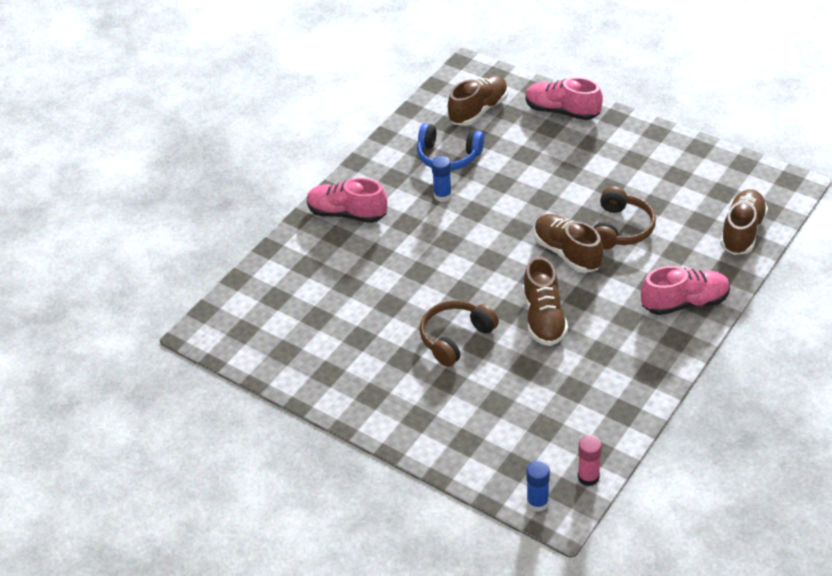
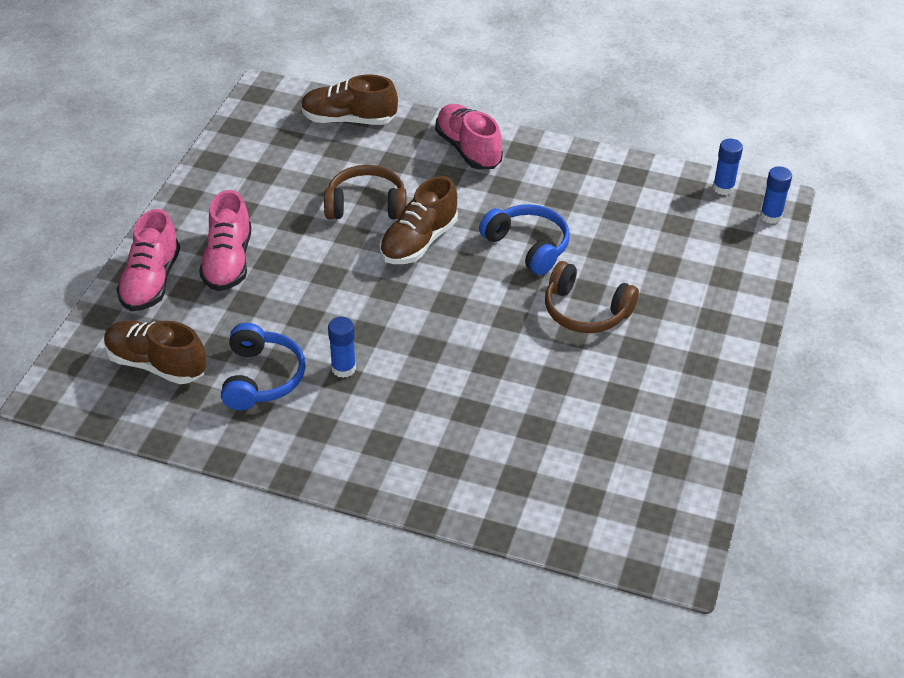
camera: 110 degrees left, 0 degrees up
pink shoe [307,178,387,223] -> pink shoe moved to [199,190,251,291]
brown shoe [523,257,568,346] -> blue headphones [479,204,570,275]
pink glue stick [578,435,602,486] -> blue glue stick [713,139,743,195]

